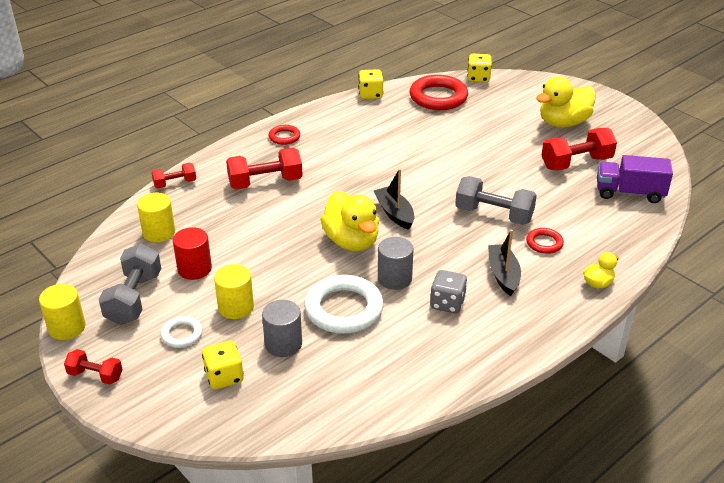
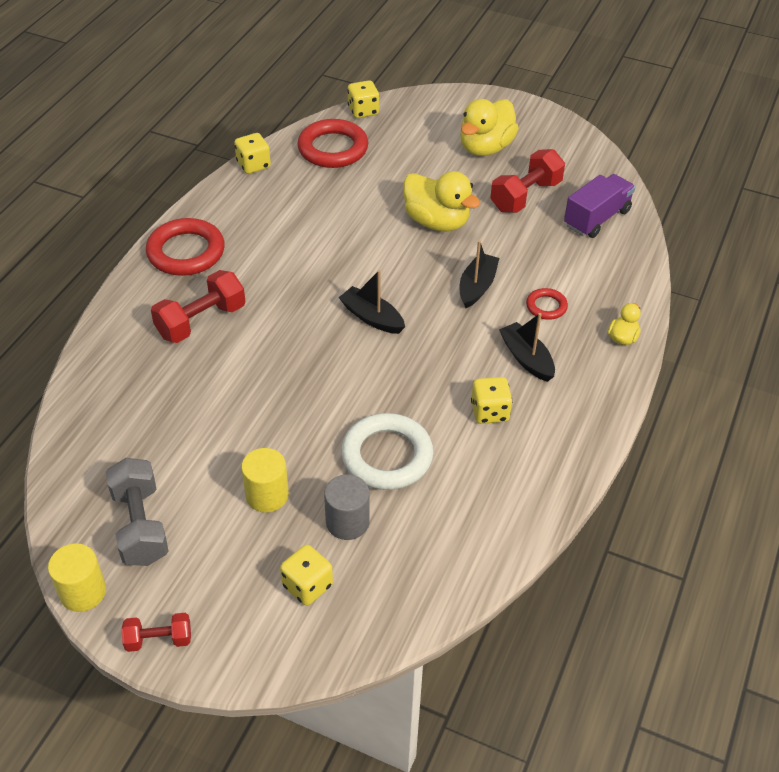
camera: 25 degrees left, 10 degrees up
yellow cylinder [137,193,175,242] -> none
red dumbbell [151,163,196,189] -> none
white ring [161,316,202,348] -> none
red cylinder [173,227,212,280] -> none
red ring [269,125,300,145] -> red ring [146,218,225,276], size x1.96
yellow duck [320,191,379,251] -> yellow duck moved to [403,171,480,231]
grey cylinder [378,237,414,290] -> none
grey dice [430,270,467,313] -> yellow dice [471,377,513,424]
grey dumbbell [455,176,537,225] -> black boat [460,240,499,308]
purple truck [597,155,673,203] -> purple truck turned 150 degrees clockwise [564,174,635,238]

